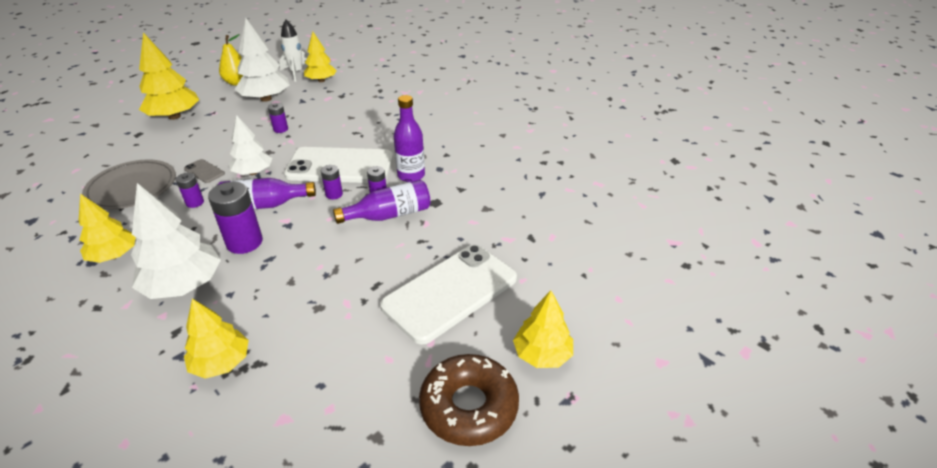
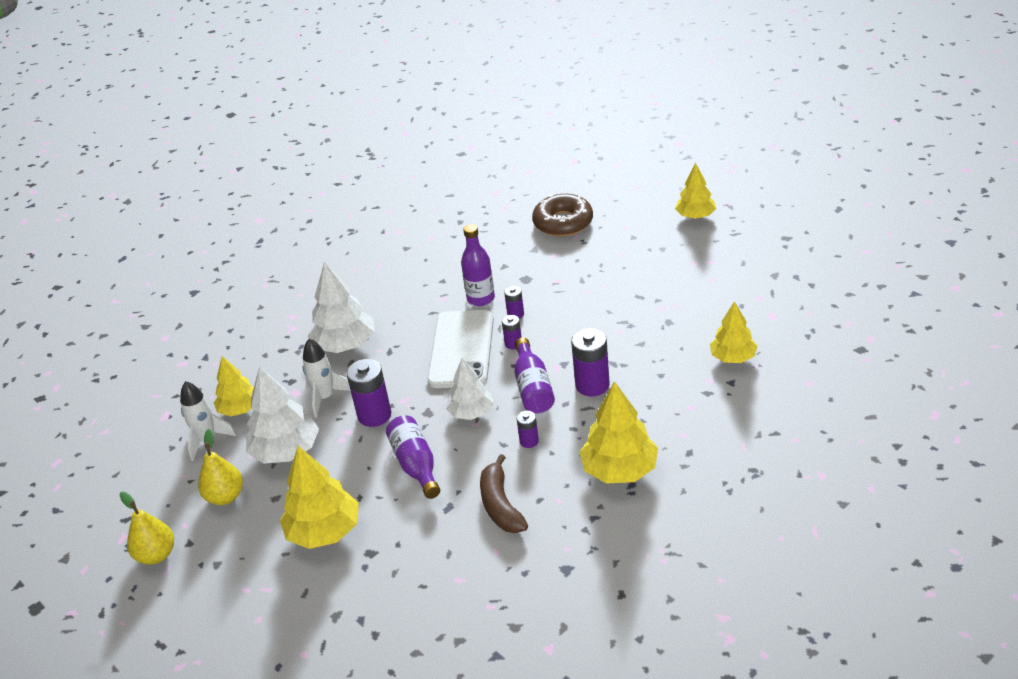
camera: 85 degrees left, 0 degrees up
yellow tree [79,193,136,263] -> yellow tree [579,381,658,483], size x1.53
grey plate [82,160,176,210] -> brown banana [480,454,528,533]
white tree [131,183,221,299] -> white tree moved to [307,262,374,353]
grey phone [184,159,225,183] -> none
purple battery [268,103,288,133] -> purple battery [346,359,391,427], size x1.87
purple bottle [333,180,431,224] -> purple bottle moved to [386,415,440,499]
white phone [380,245,517,345] -> none
brown donut [419,354,519,446] -> brown donut moved to [532,194,593,236]
none -> yellow pear [120,492,174,565]
none -> white rocket [303,338,350,418]

